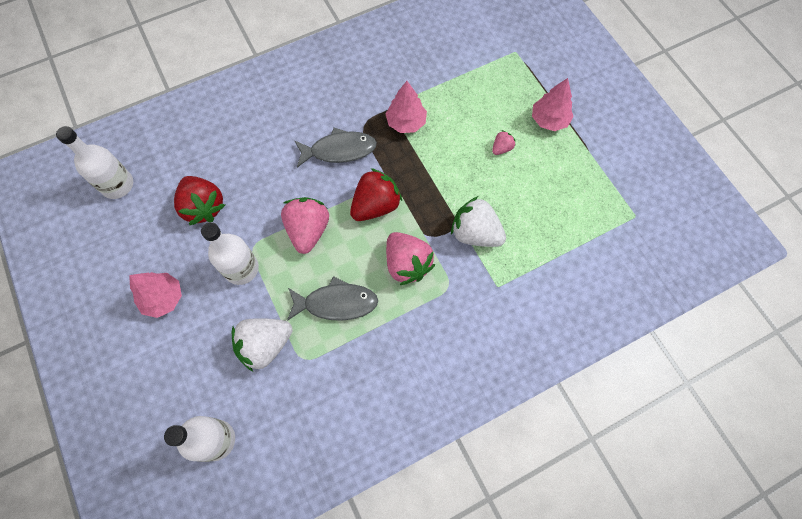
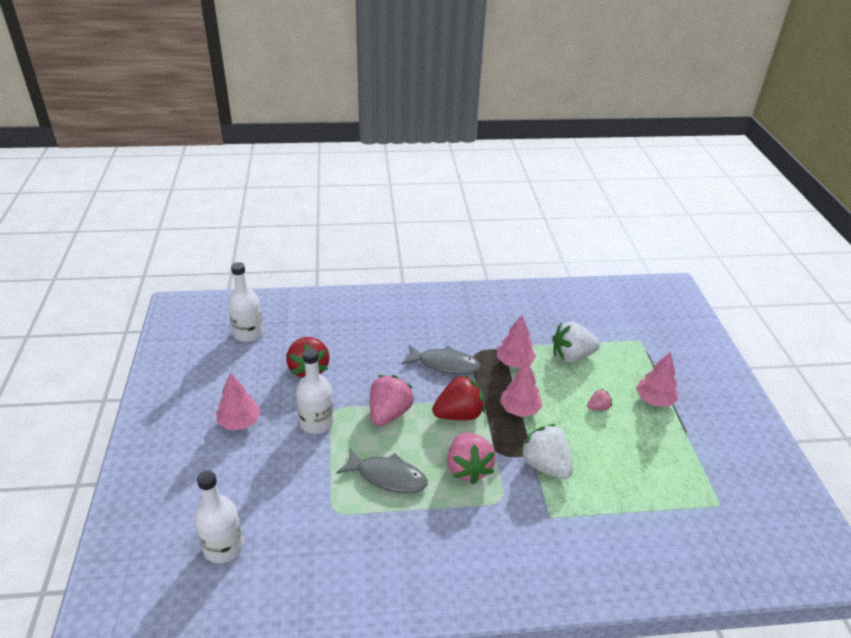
camera: 20 degrees right, 30 degrees down
white strawberry [232,318,292,372] -> white strawberry moved to [553,321,600,363]
none -> pink tree [500,361,542,417]

